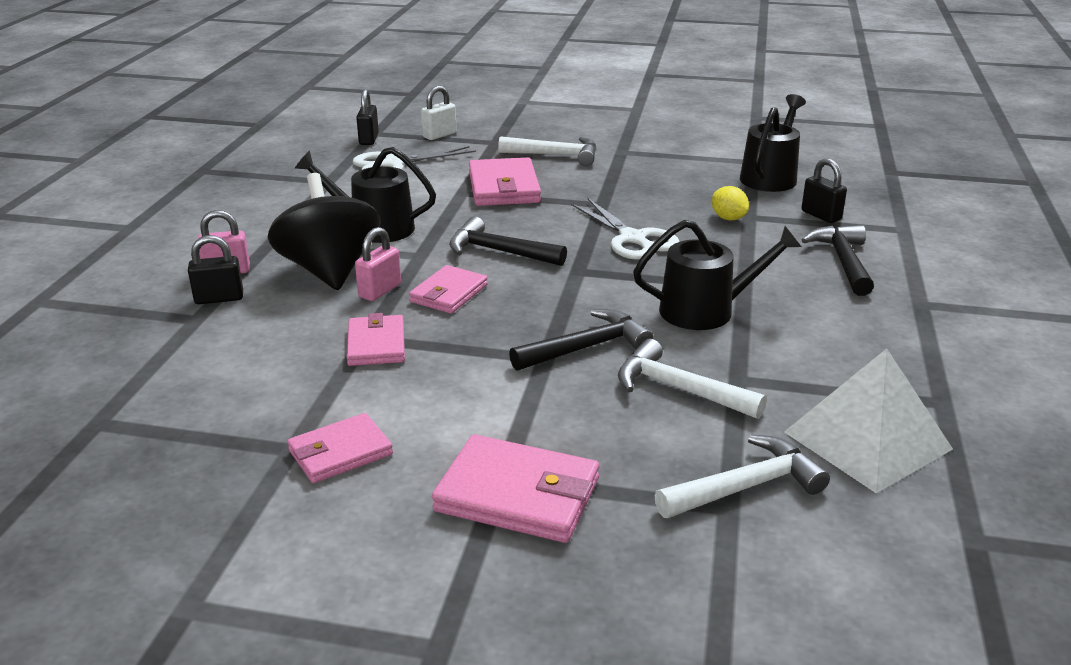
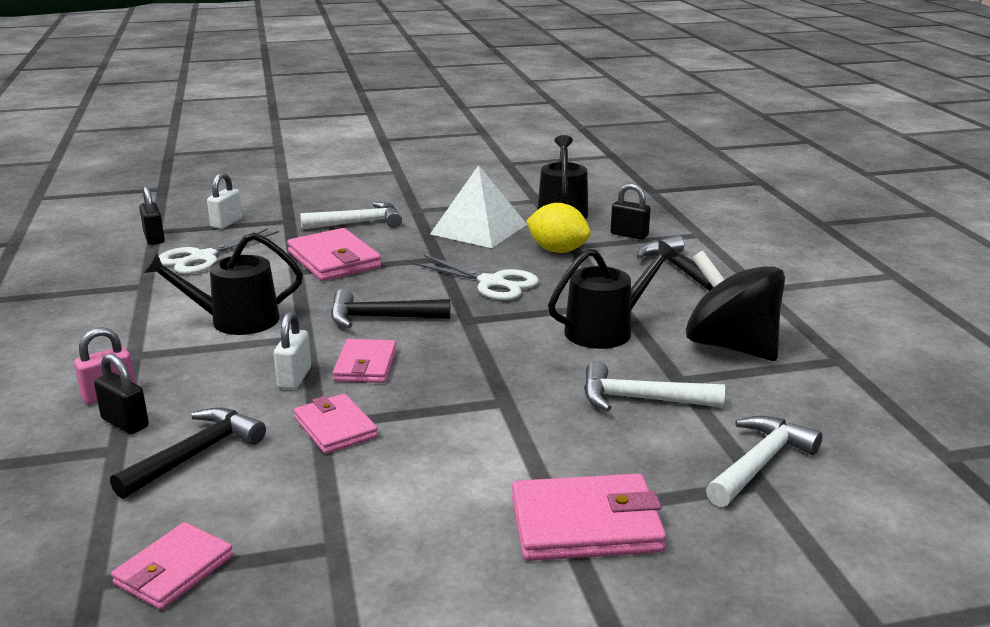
camera: 25 degrees left, 5 degrees down
black padlock [188,235,243,304] -> black padlock turned 75 degrees clockwise [94,353,149,434]
black spinning top [267,173,381,290] -> black spinning top moved to [686,251,785,361]
pink wallet [287,413,393,483] -> pink wallet moved to [111,522,233,610]
pink padlock [355,227,401,301] -> white padlock [274,311,311,389]
black hammer [509,309,654,371] -> black hammer moved to [110,407,266,499]
yellow lemon [712,186,749,220] -> yellow lemon [526,203,591,253], size x1.60
white pyramid [784,348,953,493] -> white pyramid moved to [430,165,527,248]

